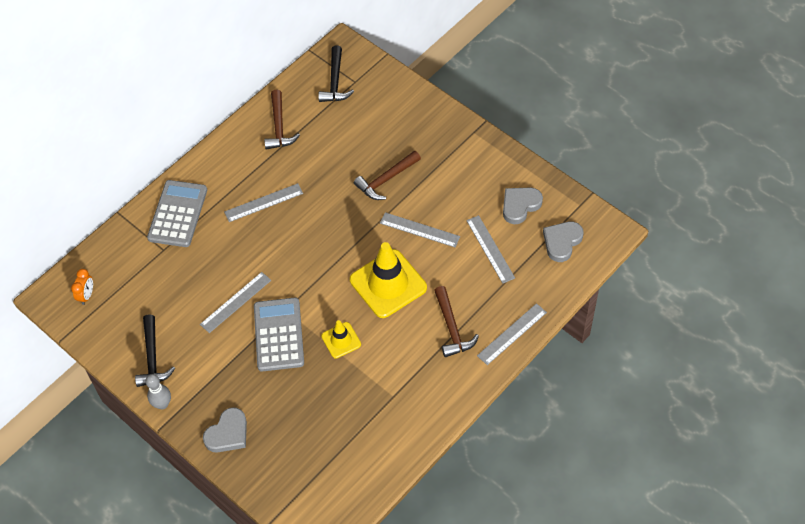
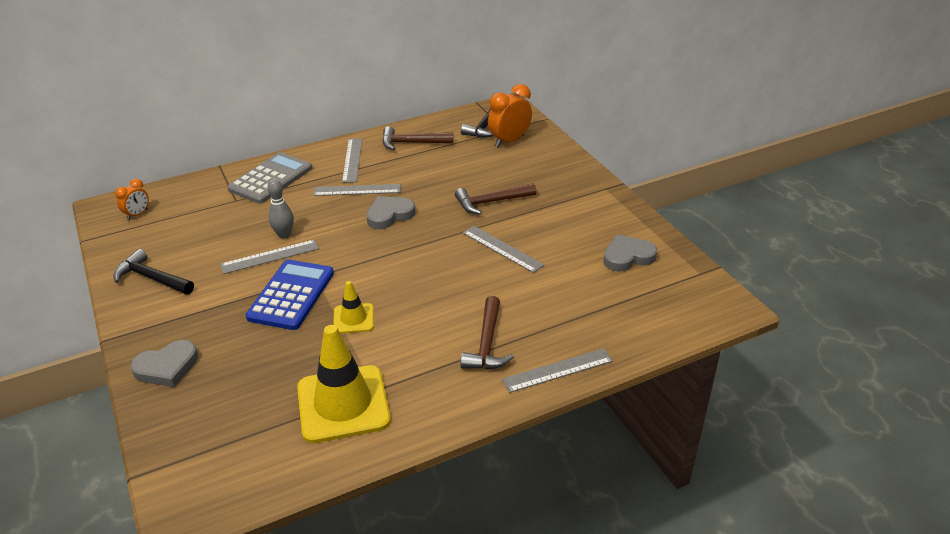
camera: 20 degrees right, 20 degrees down
black hammer [135,314,175,387] -> black hammer turned 105 degrees clockwise [113,249,194,295]
grey bowling pin [145,374,171,409] -> grey bowling pin moved to [267,179,294,239]
grey calculator [254,298,304,371] -> blue calculator [246,259,334,330]
brown hammer [264,90,300,150] -> brown hammer turned 75 degrees clockwise [382,126,453,150]
yellow traffic cone [350,242,427,318] -> yellow traffic cone moved to [297,325,391,443]
grey ruler [466,215,515,284] -> grey ruler moved to [342,138,362,183]
grey heart [543,222,584,262] -> grey heart moved to [366,196,415,229]
none -> orange clock [488,84,532,147]

